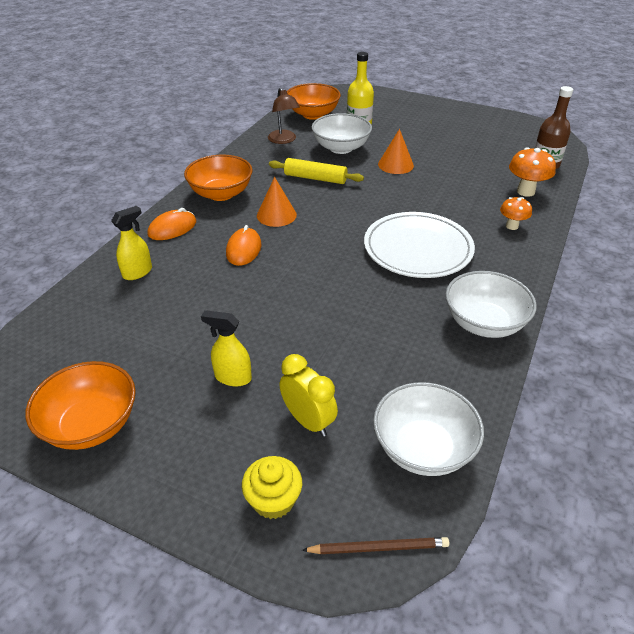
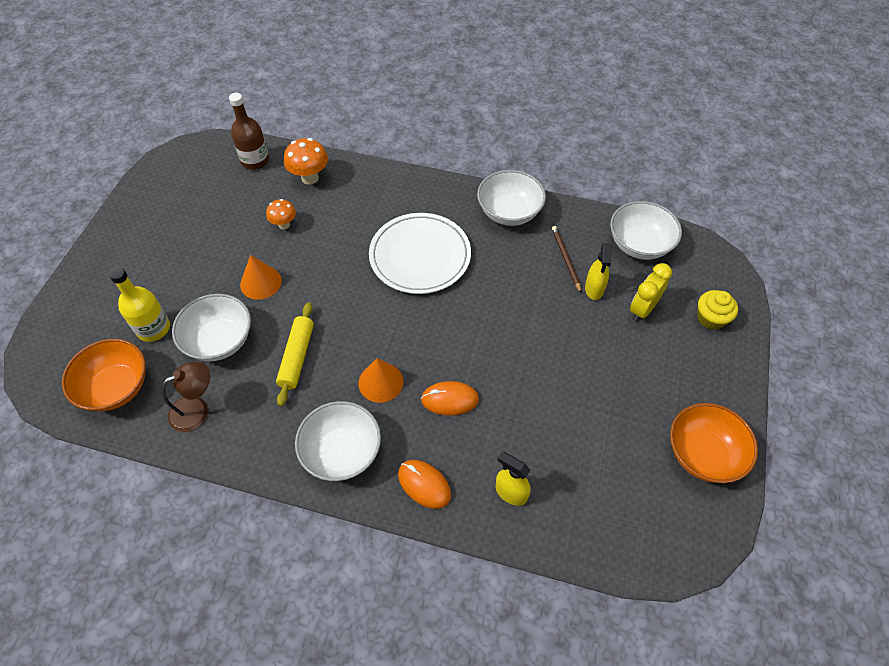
camera: 100 degrees left, 15 degrees up
orange bowl [184,155,253,201] -> white bowl [295,401,381,481]
yellow spray bottle [201,310,252,387] -> yellow spray bottle moved to [585,243,611,300]
brown pencil [302,537,449,554] -> brown pencil moved to [552,226,581,293]
orange mushroom [500,197,532,230] -> orange mushroom moved to [266,199,296,230]

